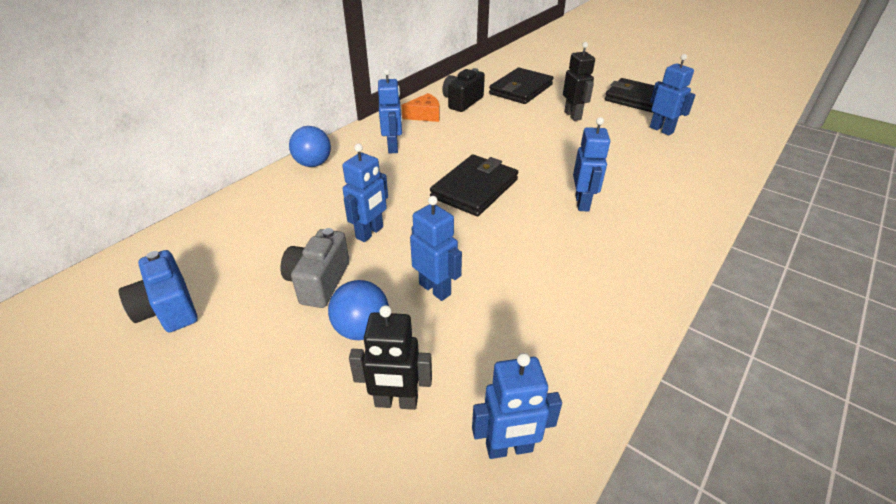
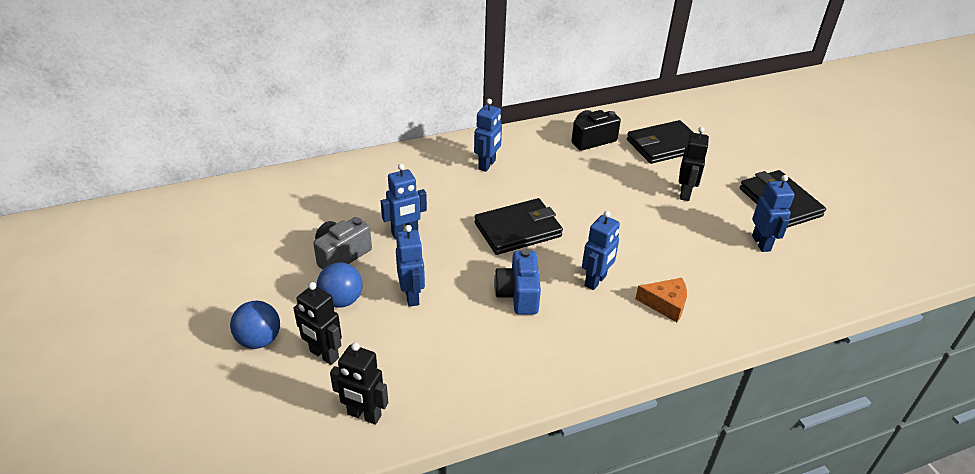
camera: 30 degrees right, 0 degrees up
blue camera [119,250,198,332] -> blue camera moved to [494,249,541,315]
blue ball [289,126,331,167] -> blue ball moved to [230,301,280,349]
orange cheese [401,93,440,122] -> orange cheese moved to [635,278,687,322]
blue robot [472,353,562,459] -> black robot [330,342,388,425]

